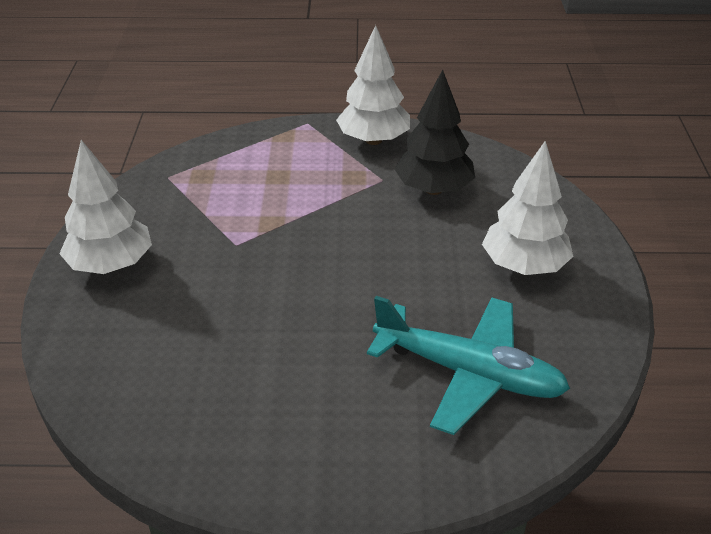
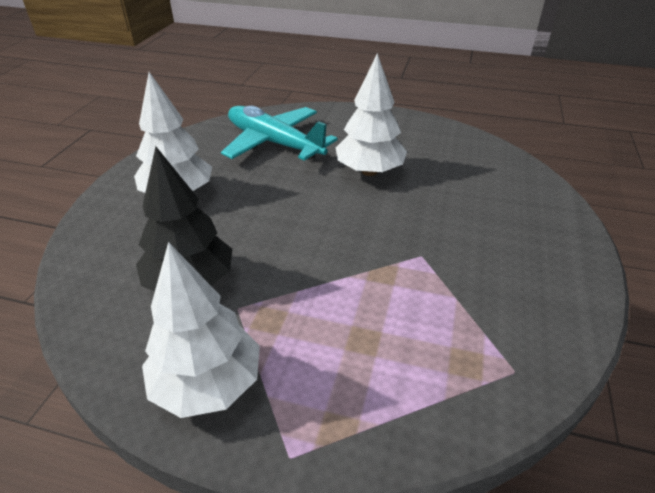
camera: 165 degrees left, 0 degrees up
white tree [59,140,152,274] -> white tree moved to [336,53,407,176]

